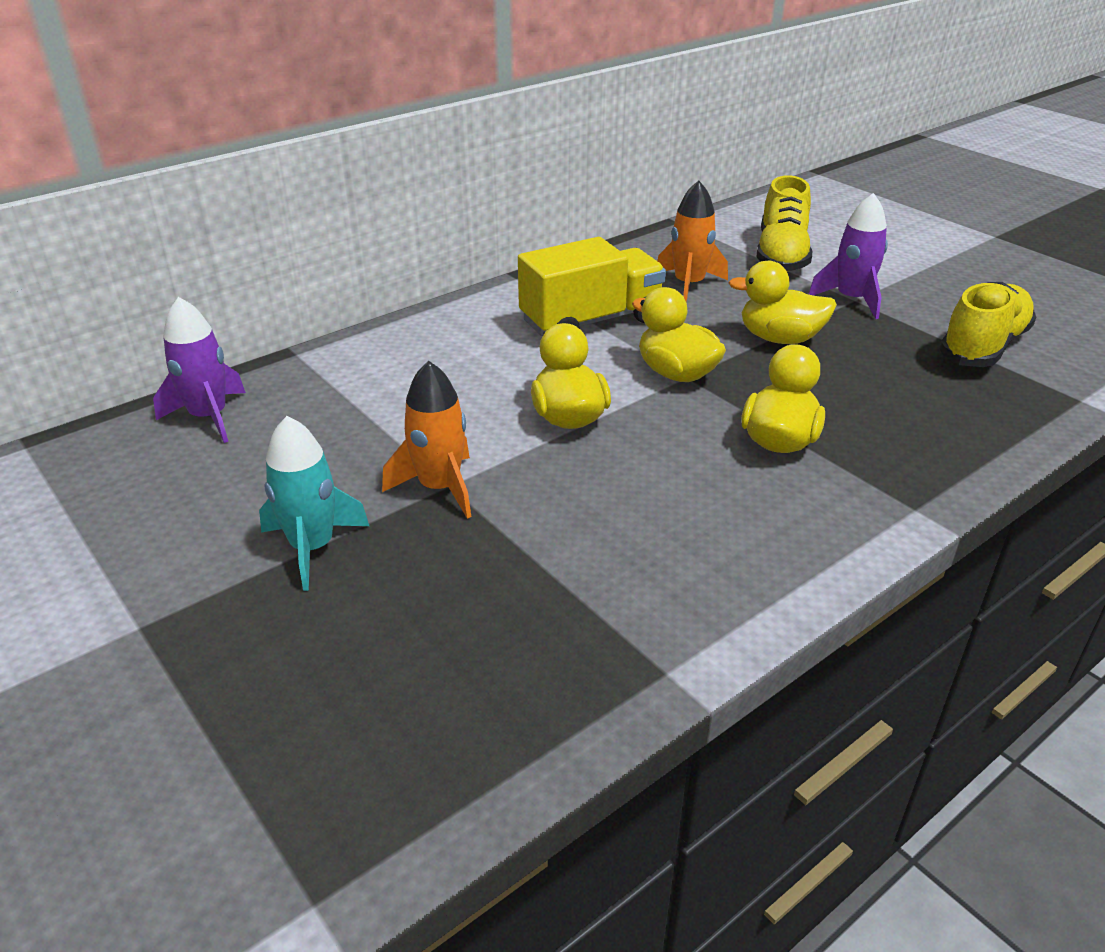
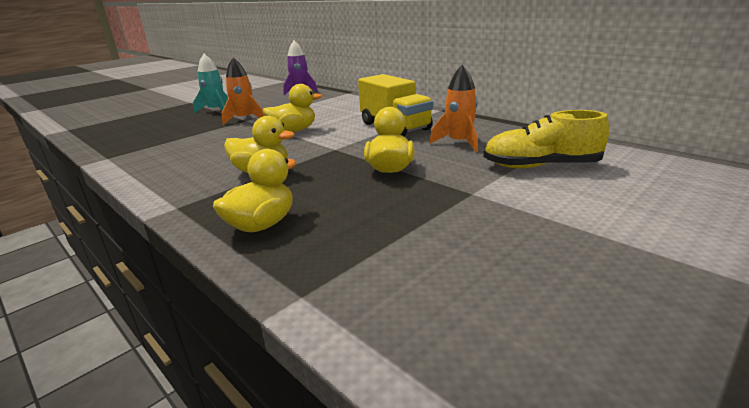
camera: 85 degrees right, 10 degrees down
yellow duck [632,287,726,382] -> yellow duck moved to [213,149,296,232]
purple rocket [809,193,888,319] -> none
yellow shoe [939,282,1036,367] -> none

